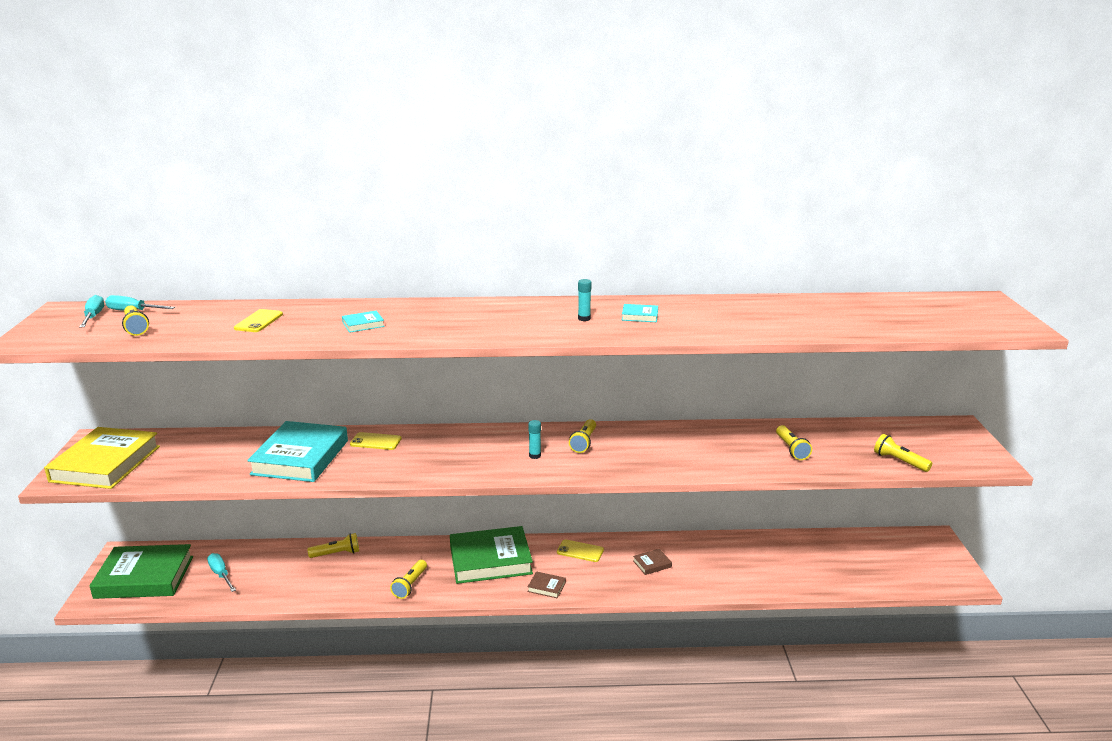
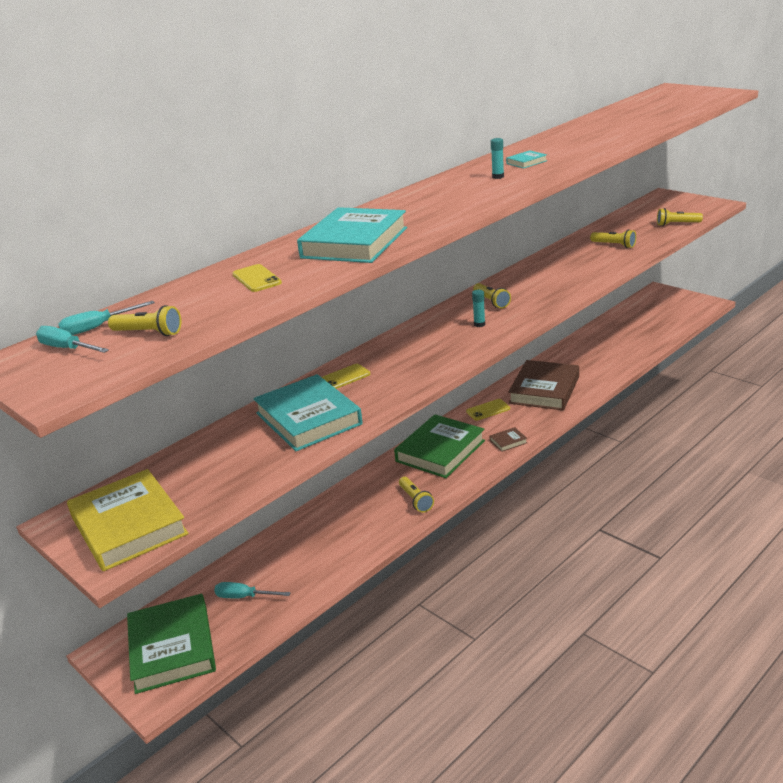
camera: 40 degrees left, 5 degrees up
green book [90,544,193,599] -> green book turned 60 degrees counterclockwise [127,594,216,694]
yellow flashlight [308,533,359,558] -> none
turquoise book [342,311,385,333] -> turquoise book [297,207,407,263], size x2.47
brown book [633,549,672,575] -> brown book [508,360,579,410], size x2.47

